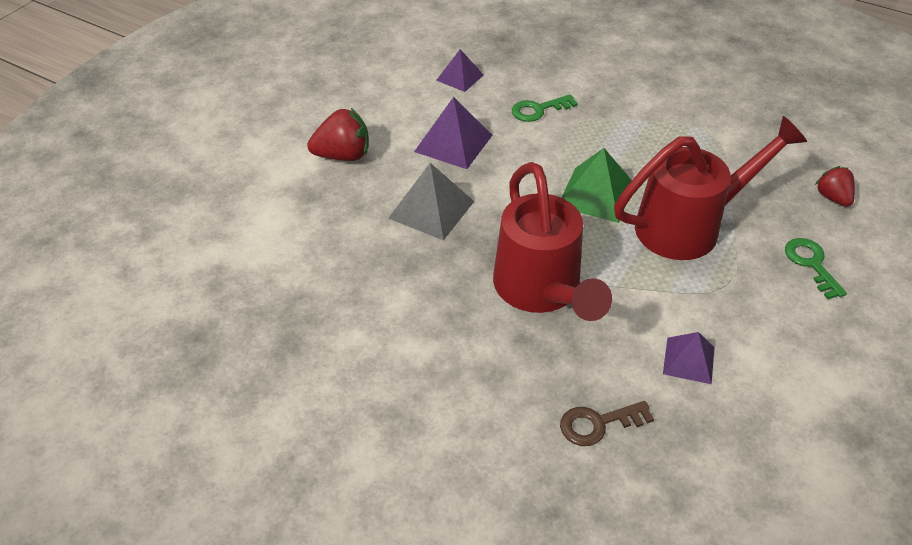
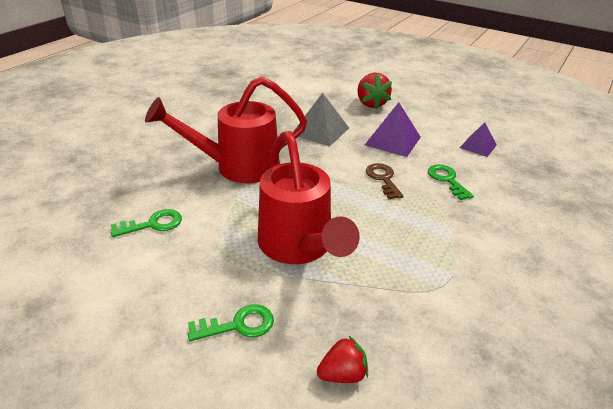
camera: 90 degrees right, 10 degrees down
brown key [560,401,654,446] -> brown key moved to [366,163,404,199]
green pyramid [561,148,632,223] -> none
purple pyramid [663,332,715,384] -> green key [111,209,182,237]

